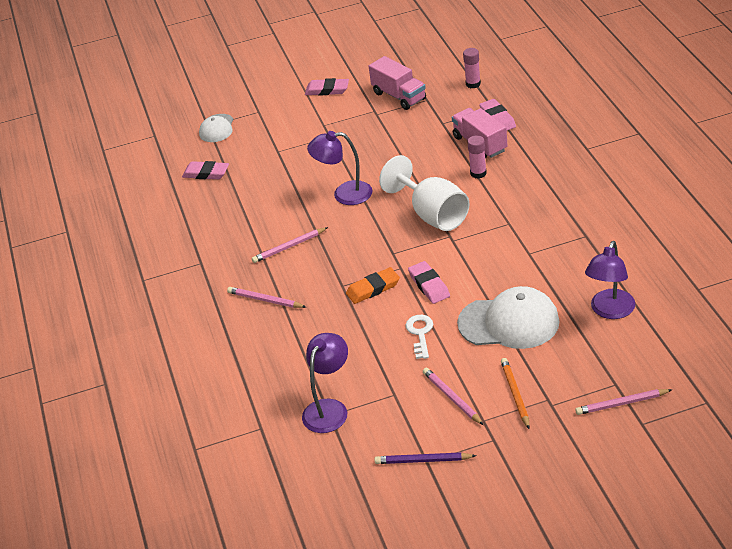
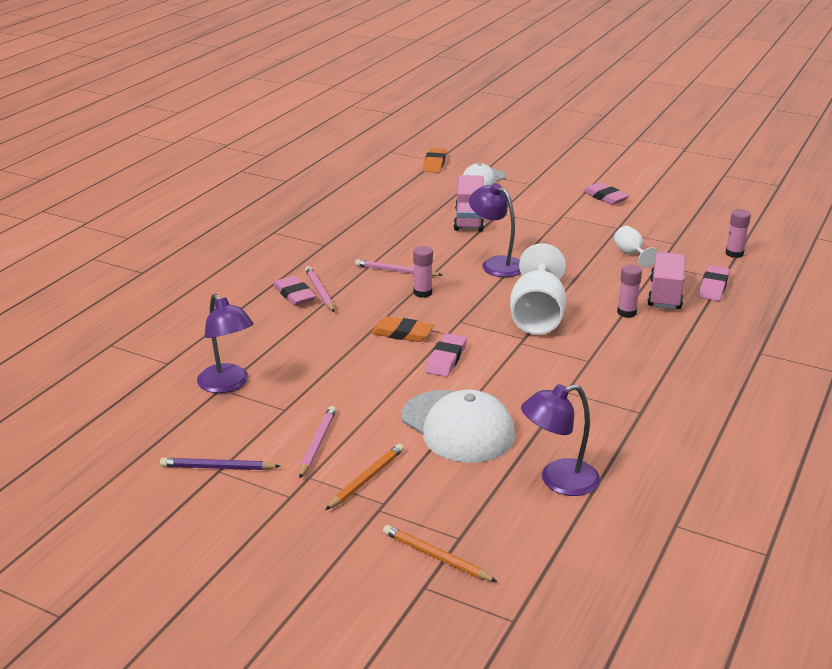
camera: 40 degrees right, 10 degrees down
pink eraser [182,161,229,179] -> pink eraser moved to [274,276,316,306]
purple lamp [302,333,348,433] -> purple lamp turned 75 degrees clockwise [197,294,254,393]
pink truck [369,56,426,110] -> pink truck moved to [453,175,484,231]
purple pencil [374,452,476,464] -> purple pencil turned 45 degrees counterclockwise [160,458,281,470]
white key [406,315,433,359] -> none
pink pencil [575,389,672,415] -> orange pencil [383,525,497,582]
none -> pink glue stick [413,246,433,298]
none -> orange eraser [423,148,447,173]
none -> white goblet [614,226,658,268]

